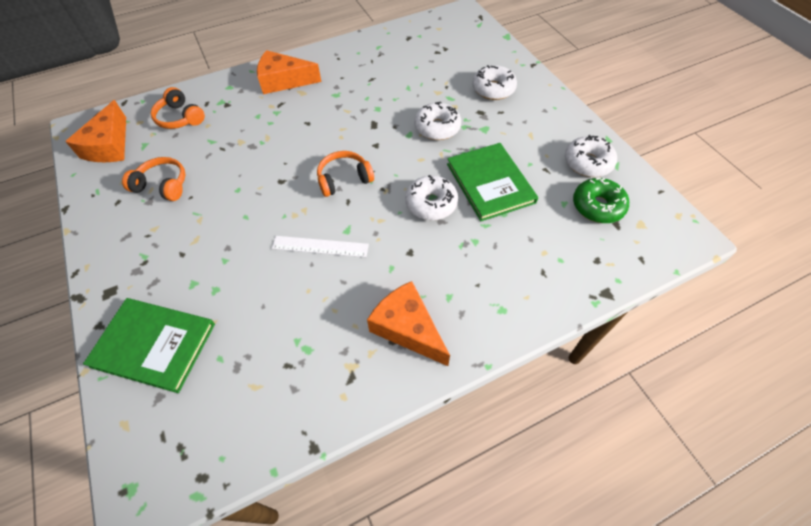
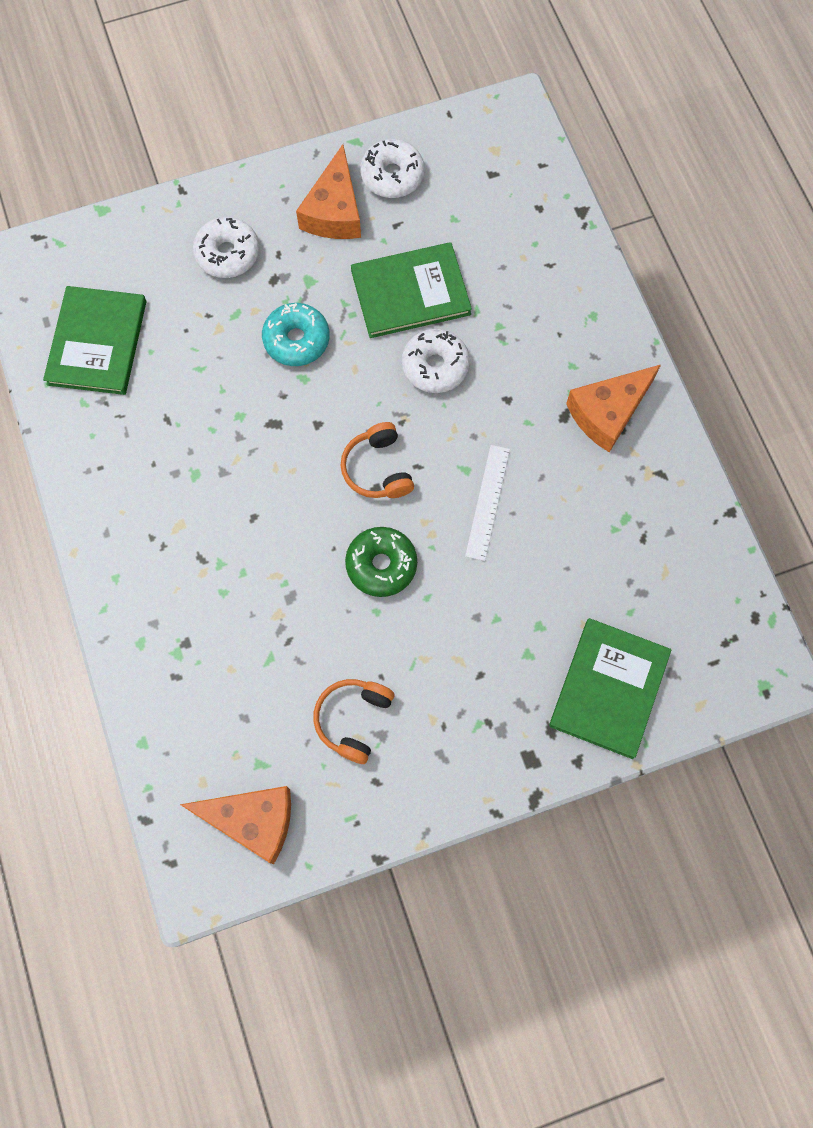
camera: 85 degrees left, 15 degrees up
orange headphones [151,87,205,129] -> none
orange cheese [257,50,321,94] -> orange cheese moved to [296,144,361,239]
white donut [414,102,461,140] -> turquoise donut [262,303,330,366]
green donut [573,178,629,223] -> green donut moved to [345,527,417,597]
none -> green book [43,286,146,395]

